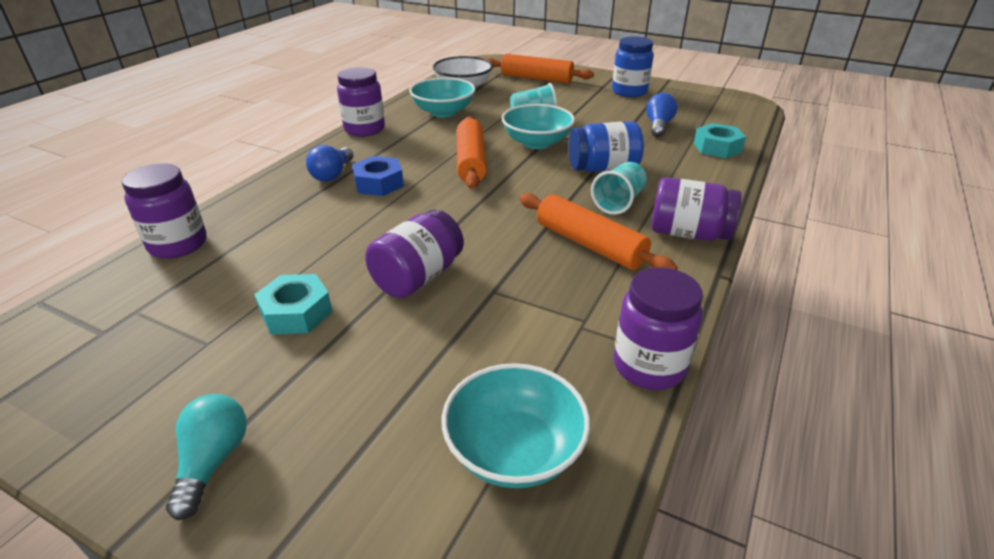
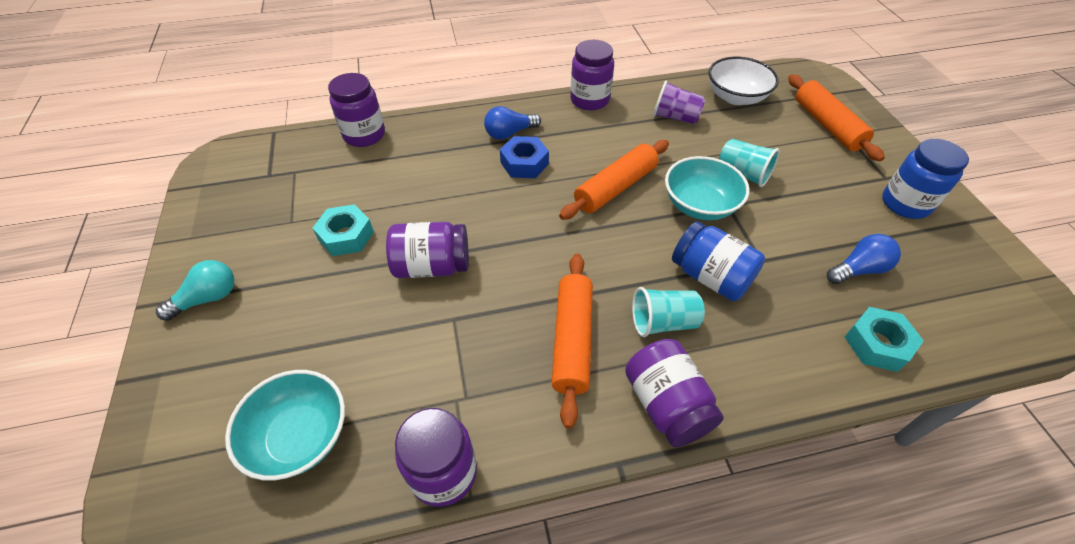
camera: 50 degrees right, 15 degrees up
turquoise bowl [409,77,475,117] -> purple cup [653,80,705,124]

